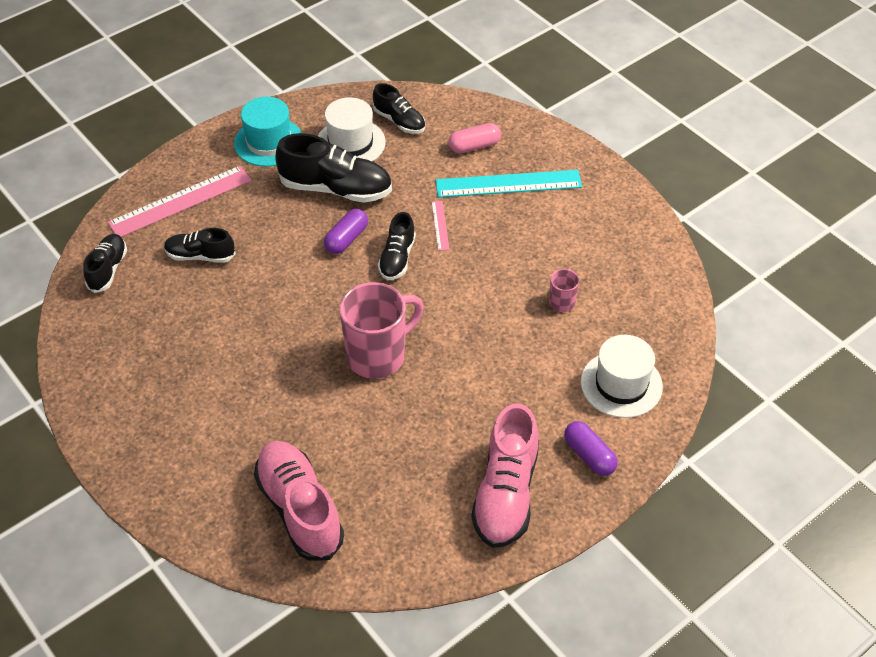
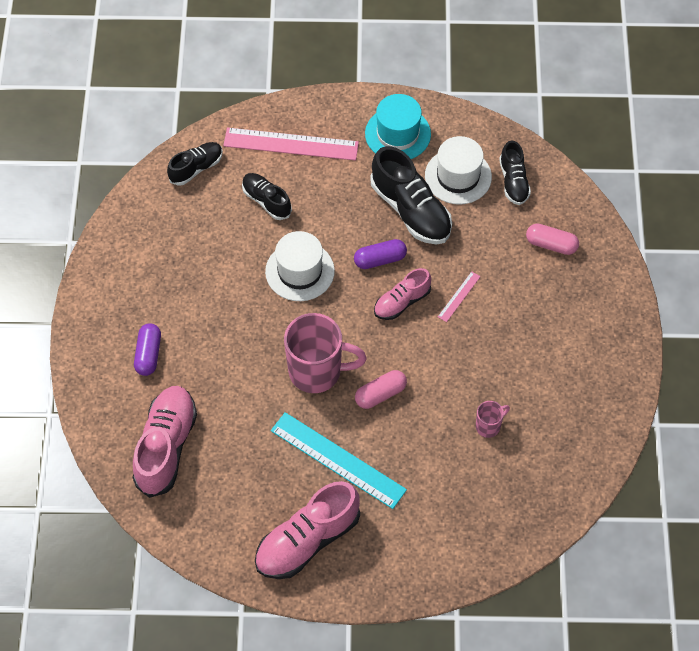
camera: 40 degrees right, 10 degrees up
black shoe [378,212,416,280] -> pink shoe [374,268,431,320]
turquoise ruler [436,170,582,198] -> turquoise ruler moved to [271,412,407,509]
purple capsule [564,421,618,476] -> purple capsule moved to [134,323,161,376]
white hat [581,335,663,418] -> white hat moved to [265,231,335,301]
none -> pink capsule [355,370,407,409]

